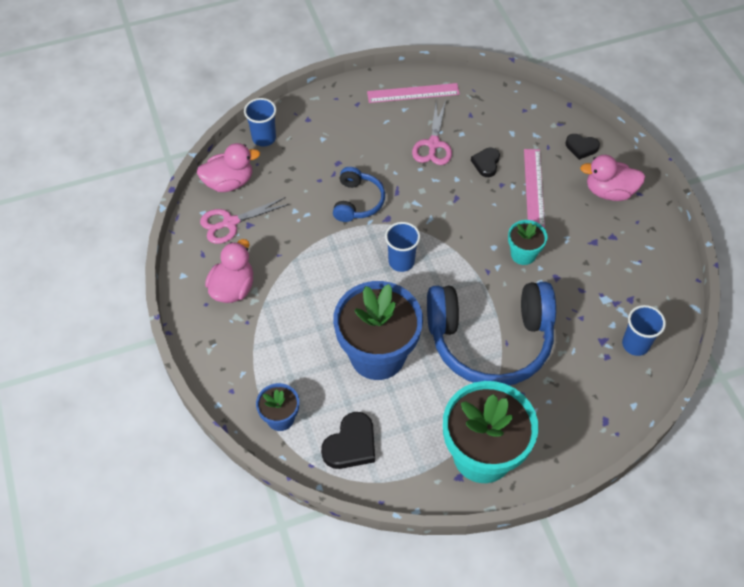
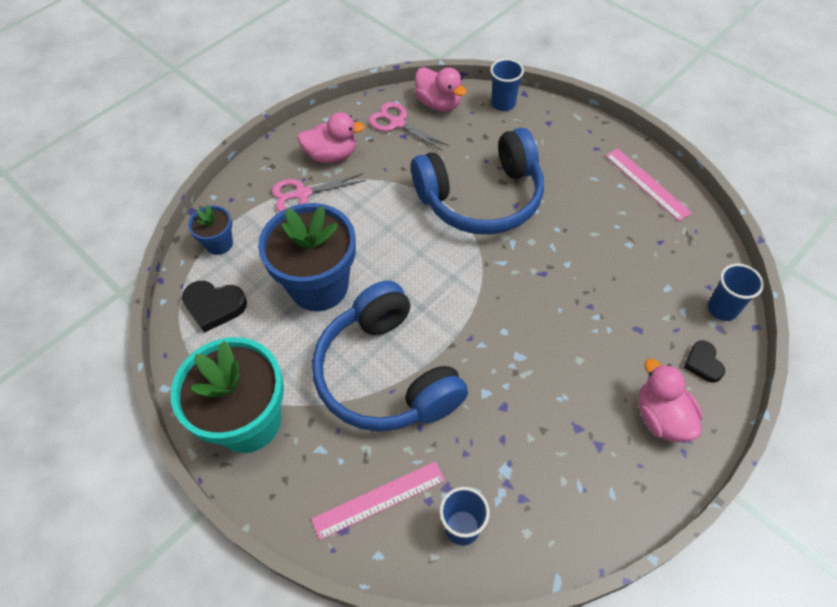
camera: 65 degrees right, 0 degrees up
blue headphones [333,167,385,222] -> blue headphones [411,128,544,235], size x2.05
blue cup [385,222,420,272] -> blue cup moved to [708,264,764,321]
pink scissors [412,101,452,165] -> pink scissors moved to [272,173,366,212]
black heart [471,148,500,177] -> none
turquoise flower pot [508,220,547,265] -> none
pink ruler [524,149,545,228] -> pink ruler moved to [311,461,445,540]

